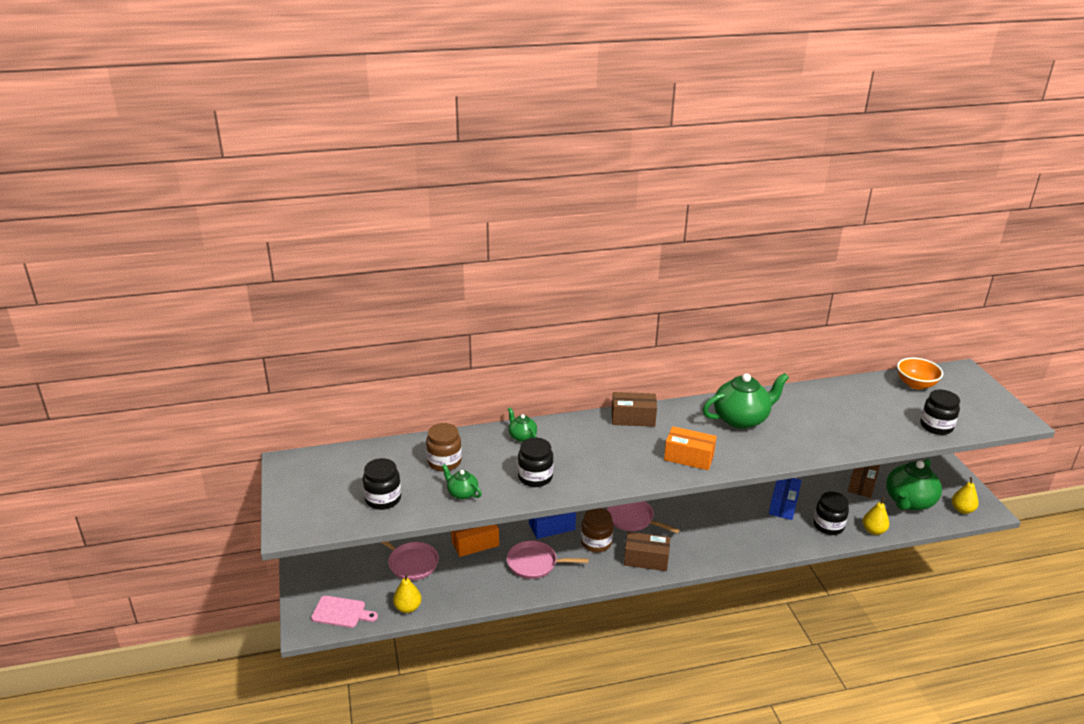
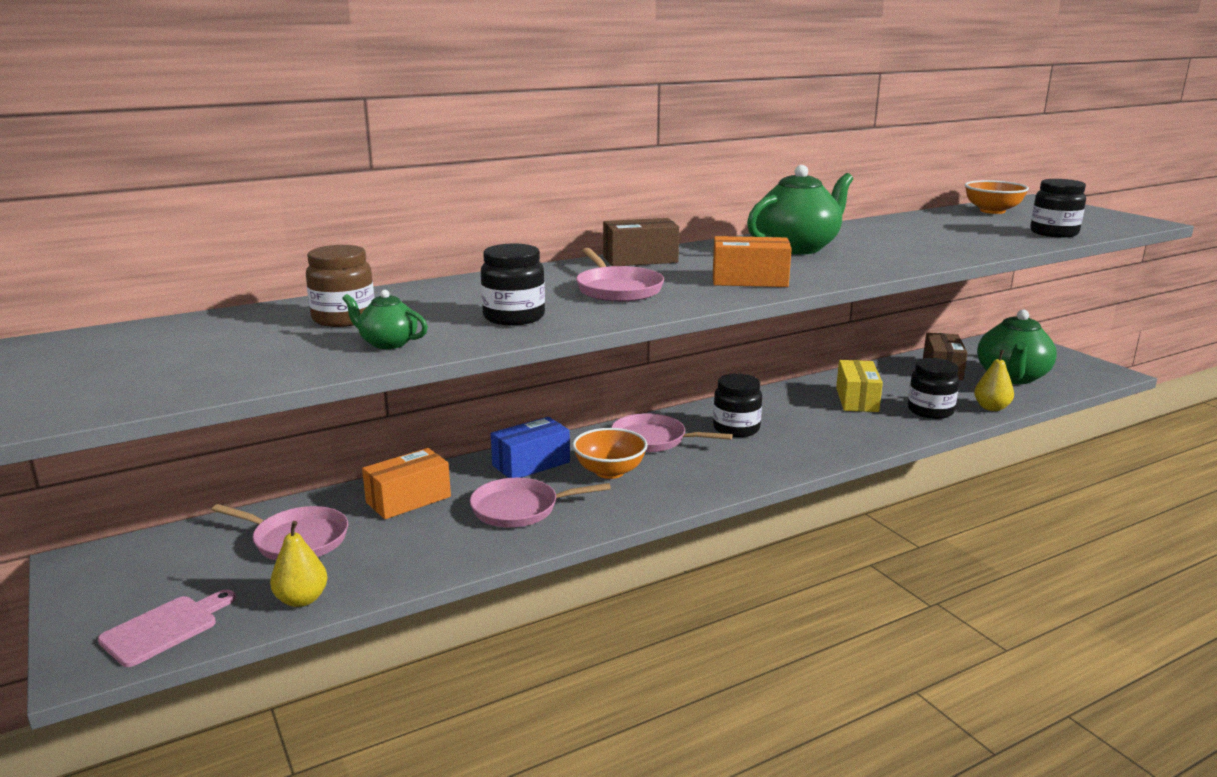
camera: 15 degrees left, 10 degrees down
pink cutting board [311,596,378,628] -> pink cutting board turned 45 degrees counterclockwise [98,589,236,667]
black jar [363,458,401,510] -> black jar moved to [713,373,762,437]
green teapot [508,407,537,442] -> none
brown jar [581,508,613,552] -> orange bowl [572,428,648,479]
brown box [624,532,670,571] -> none
blue box [769,478,802,520] -> yellow box [836,360,883,412]
yellow pear [952,477,979,514] -> none
none -> pink pan [576,248,664,302]

